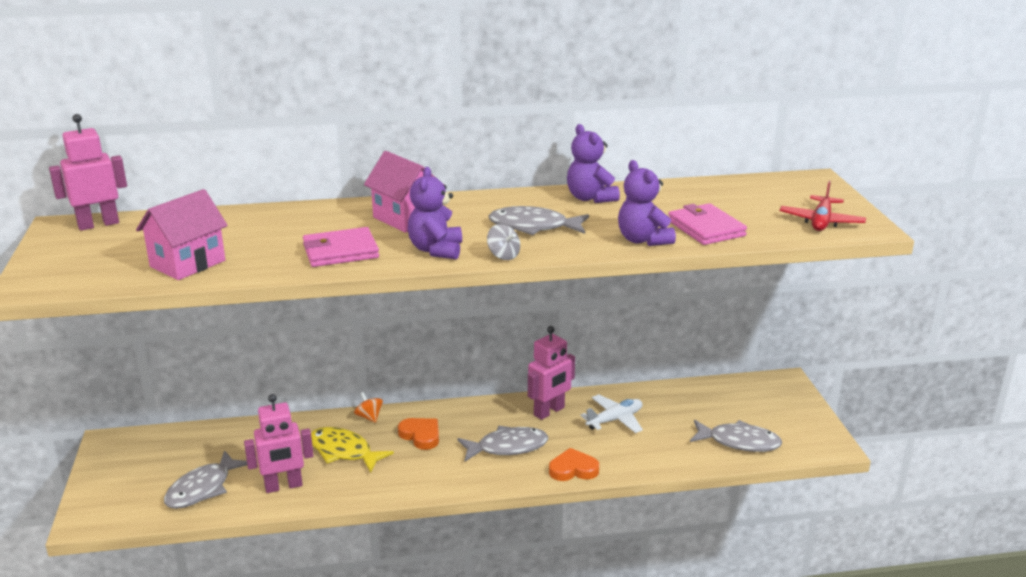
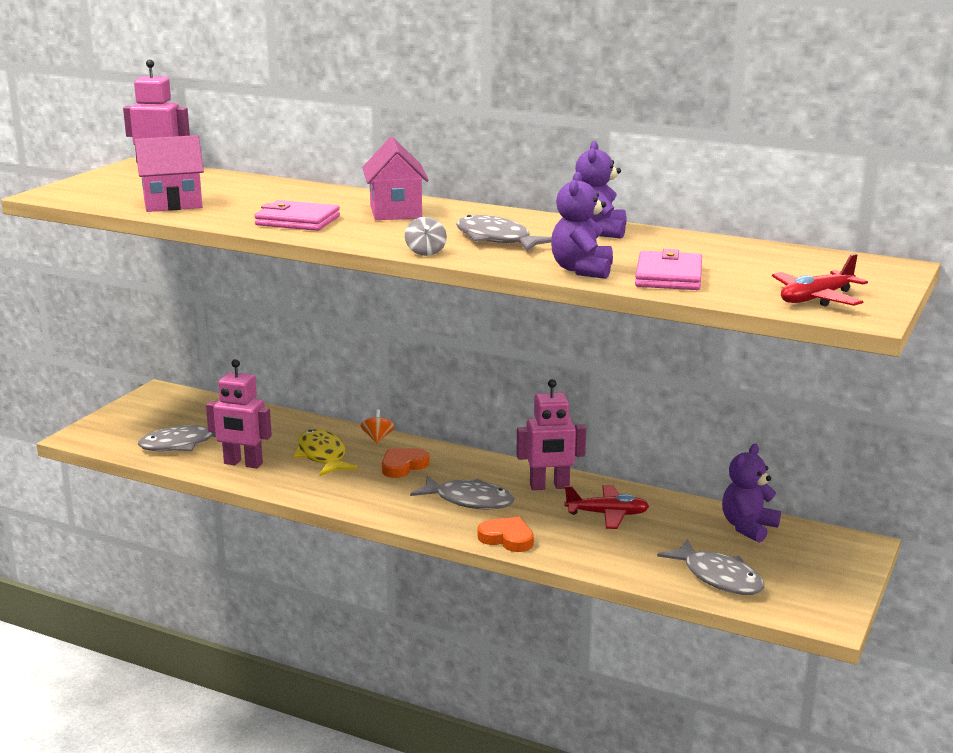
camera: 35 degrees right, 5 degrees down
orange heart [398,418,439,450] -> orange heart turned 120 degrees counterclockwise [382,448,430,478]
purple teddy bear [408,167,462,260] -> purple teddy bear moved to [722,444,781,543]
white plane [580,394,643,433] -> red plane [565,485,649,529]

